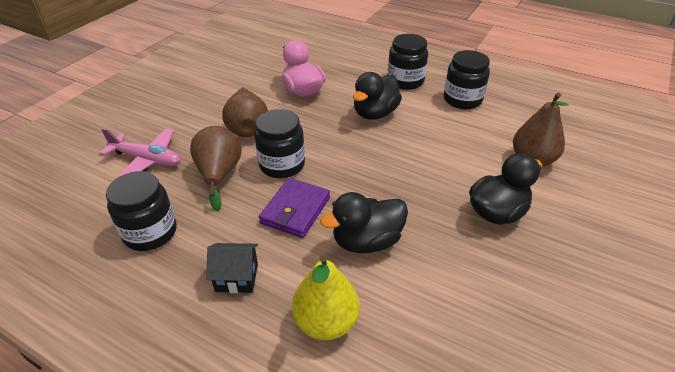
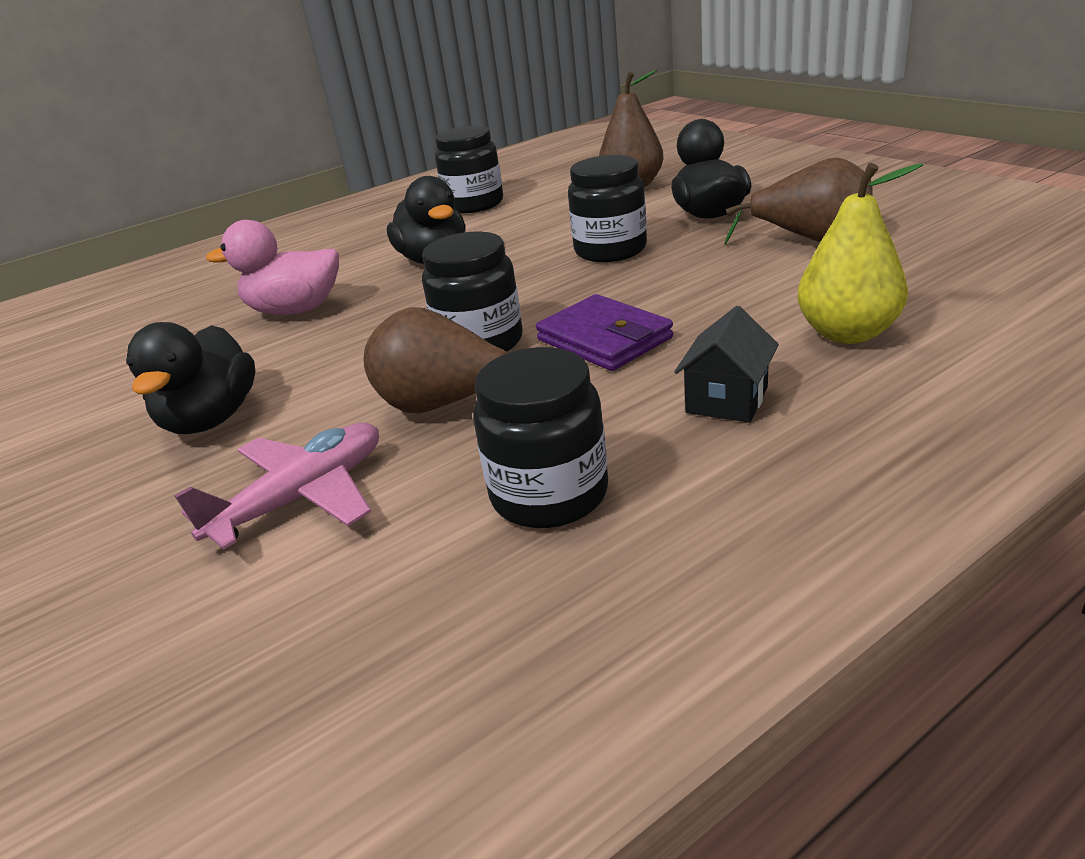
camera: 60 degrees left, 10 degrees down
brown pear [222,87,268,137] -> brown pear moved to [724,157,873,245]
black duck [320,192,408,253] -> black duck moved to [126,322,255,434]
black jar [388,34,428,90] -> black jar moved to [568,155,647,262]

